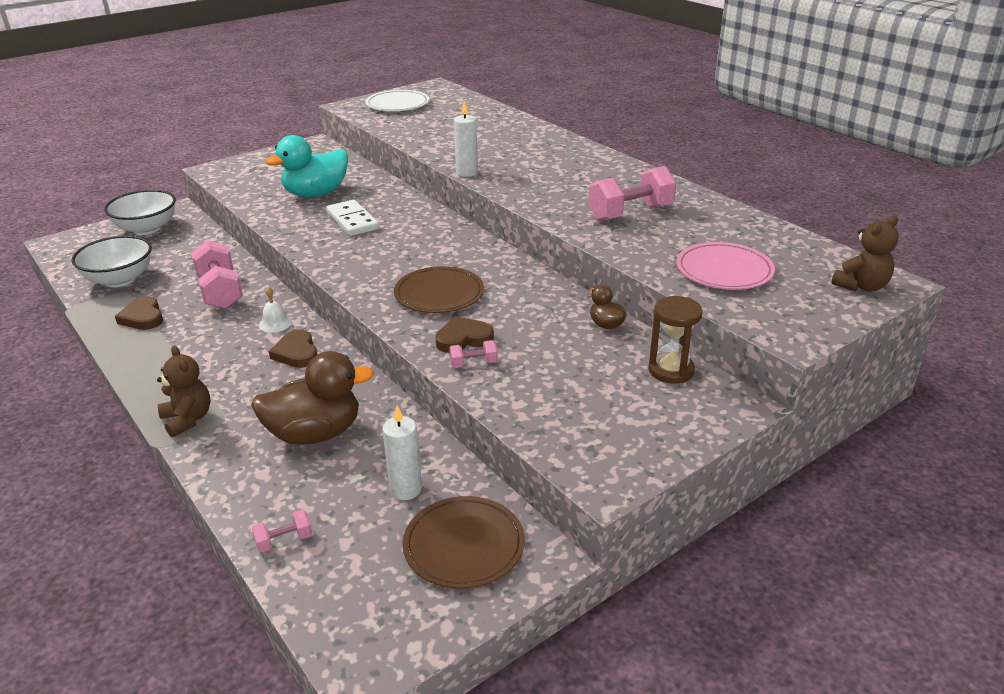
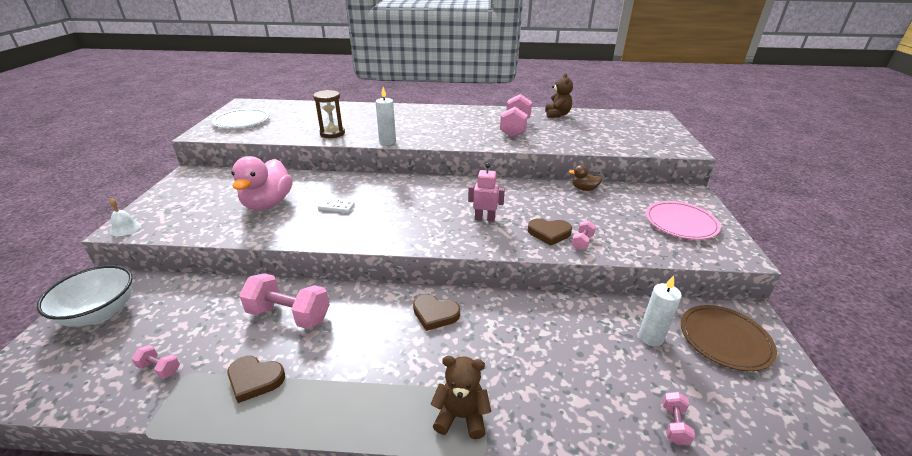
camera: 50 degrees left, 0 degrees up
white bowl [71,235,152,287] -> pink dumbbell [132,345,180,379]
brown duck [251,351,374,445] -> none
white bell [259,287,292,333] -> white bell moved to [109,198,141,236]
turquoise duck [265,135,348,197] -> pink duck [231,156,293,210]
white domino [326,200,379,236] -> white domino [318,198,355,213], size x0.60
brown plate [394,266,484,313] -> pink robot [468,163,505,222]
brown heart [435,316,494,353] -> brown heart turned 105 degrees counterclockwise [528,218,572,246]
brown hourglass [648,296,703,384] -> brown hourglass moved to [313,90,345,138]
pink plate [676,242,775,290] -> pink plate moved to [646,201,721,240]
brown teddy bear [831,215,898,292] -> brown teddy bear moved to [545,73,573,118]

